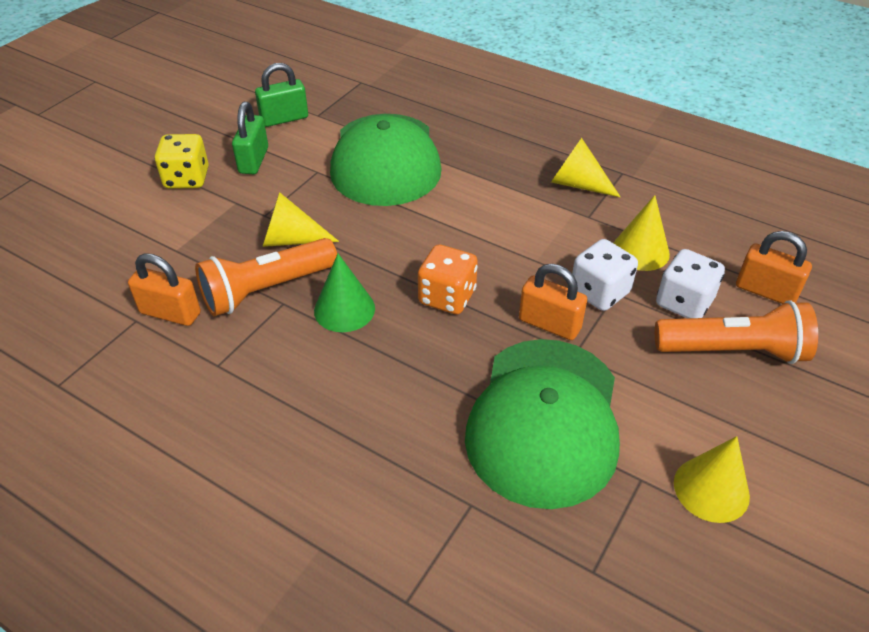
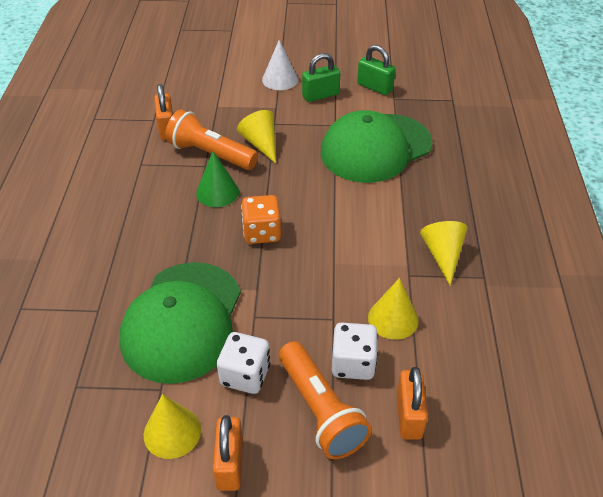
camera: 60 degrees right, 0 degrees up
yellow dice [155,134,209,189] -> white cone [262,40,298,90]
green cap [465,339,620,509] -> green cap turned 60 degrees counterclockwise [120,262,241,384]
orange padlock [519,264,587,340] -> orange padlock moved to [213,415,243,491]
white dice [572,239,638,311] -> white dice moved to [217,332,270,394]

